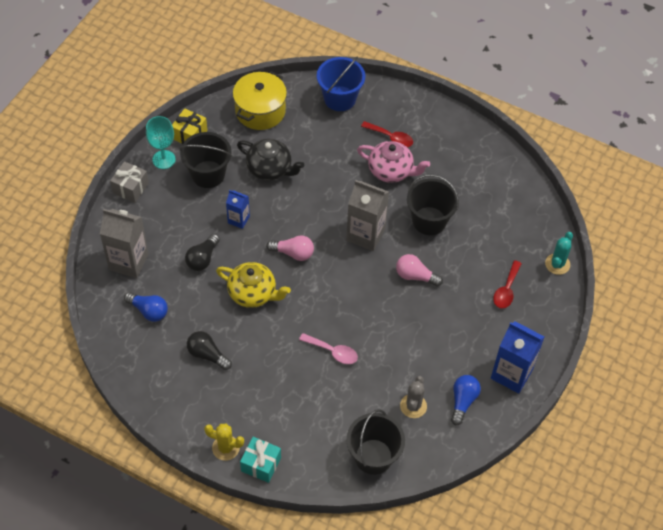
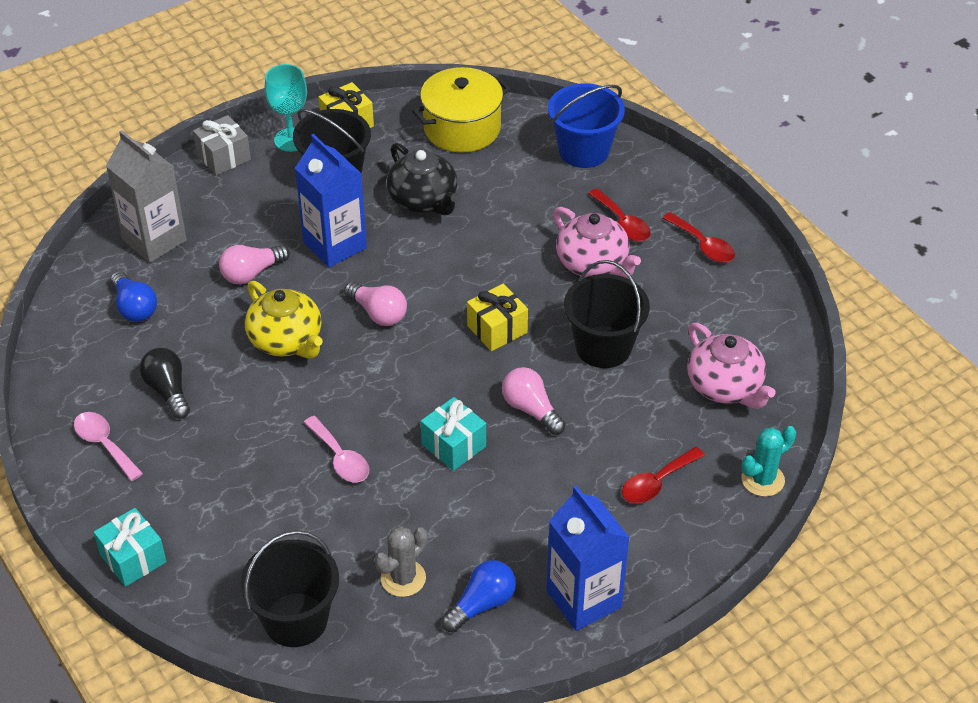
camera: 30 degrees right, 10 degrees down
black light bulb [185,234,220,271] -> pink light bulb [219,245,290,284]
yellow cactus [204,423,244,461] -> none
blue carton [226,190,250,229] -> blue carton [295,134,367,268], size x1.80
grey carton [346,180,389,251] -> yellow gift [467,284,528,351]
none -> pink spoon [74,412,143,481]
none -> turquoise gift [421,397,486,471]
none -> red spoon [662,212,735,263]
none -> pink teapot [687,323,775,409]

